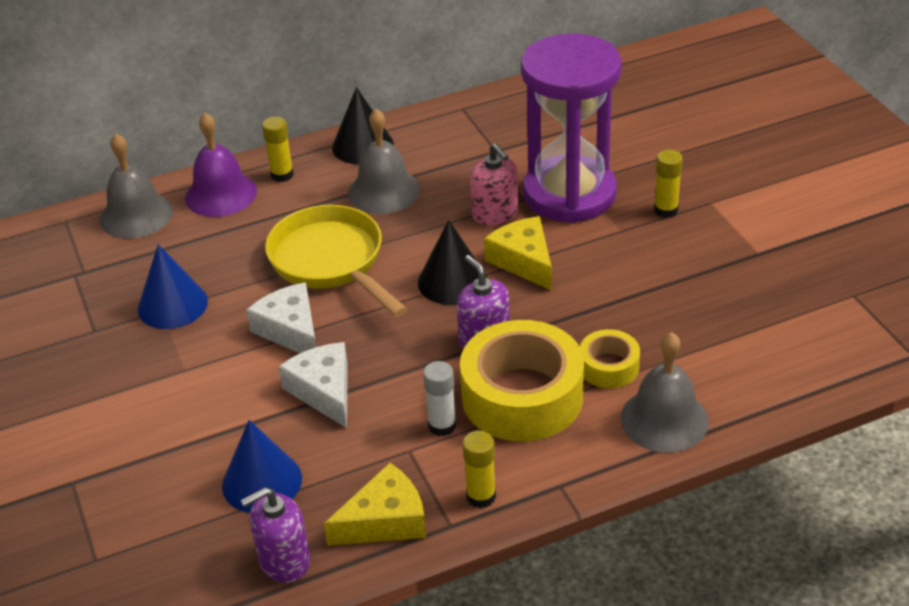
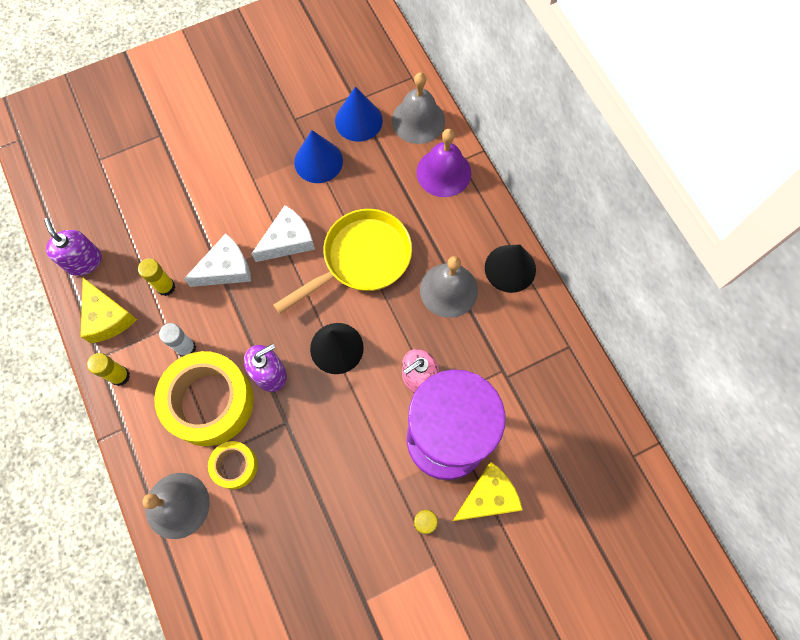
camera: 85 degrees right, 30 degrees up
blue cone [222,420,302,513] -> blue cone moved to [335,87,383,142]
yellow glue stick [262,117,294,182] -> yellow glue stick moved to [138,259,175,296]
yellow cheese [484,216,552,291] -> yellow cheese moved to [453,462,523,521]

